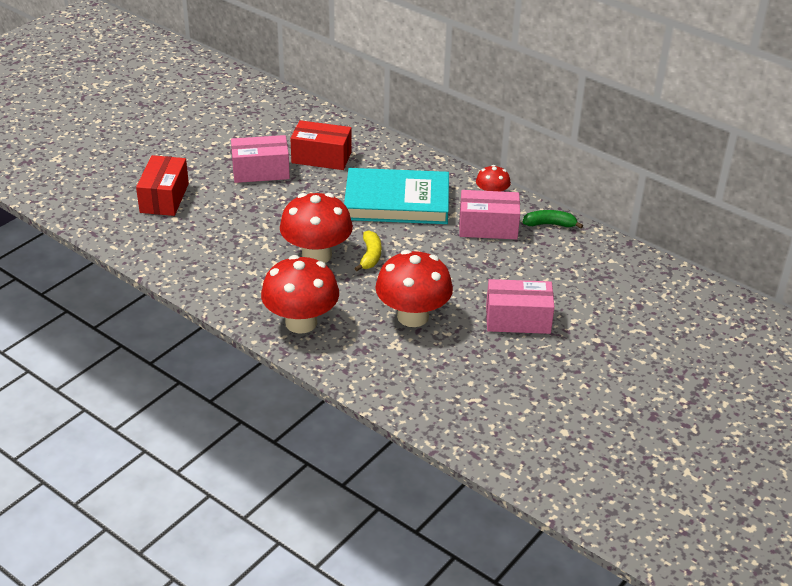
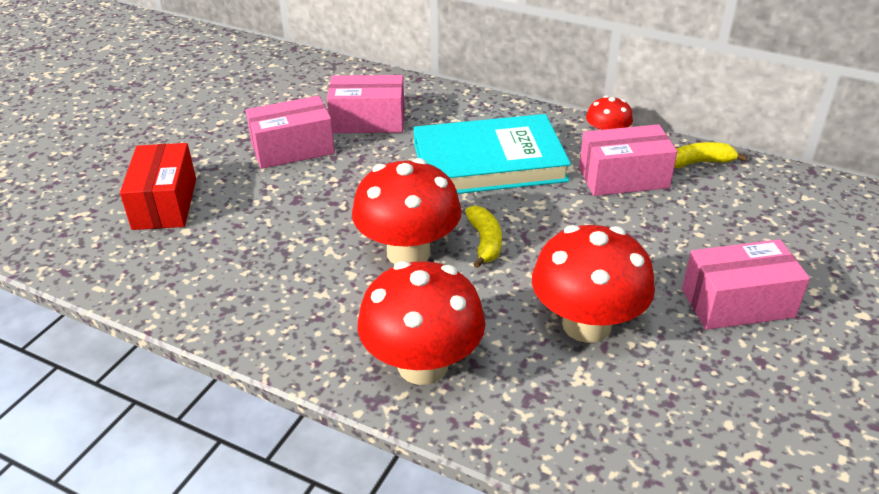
camera: 10 degrees left, 0 degrees up
red box [290,120,352,170] -> pink box [327,75,405,133]
green banana [523,210,583,229] -> yellow banana [674,142,748,168]

